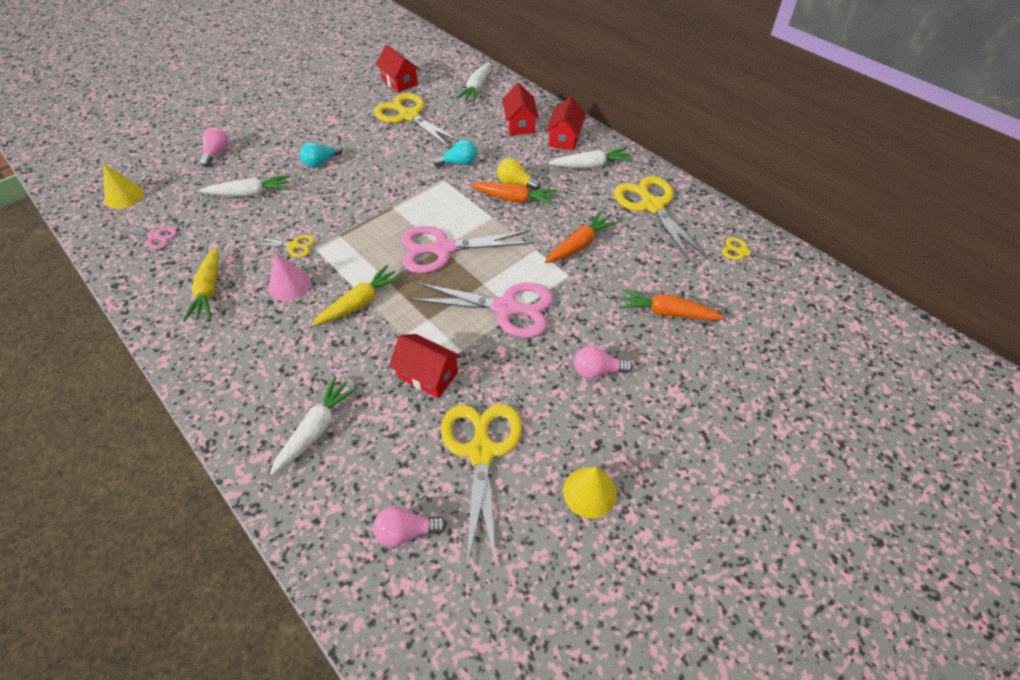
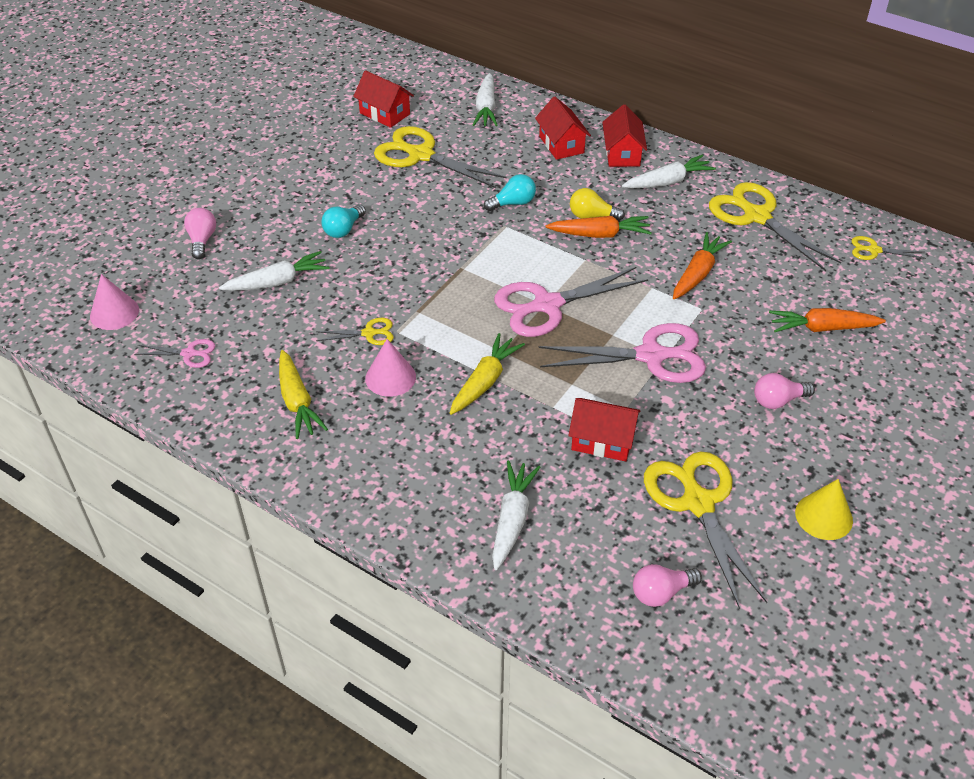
camera: 15 degrees left, 5 degrees down
yellow cone [103,163,144,209] -> pink cone [90,274,139,330]

